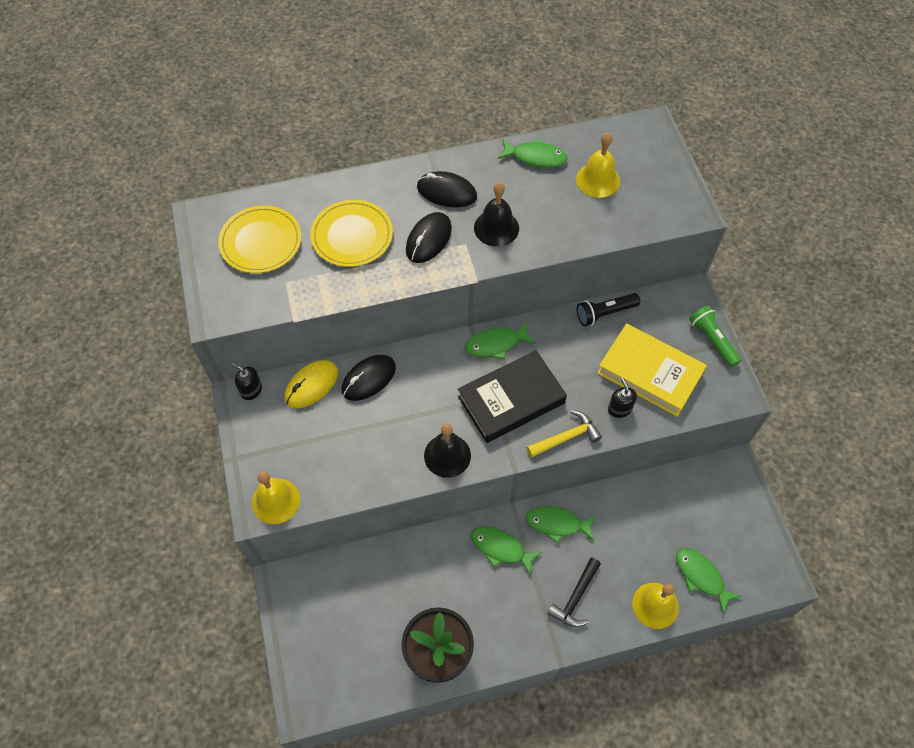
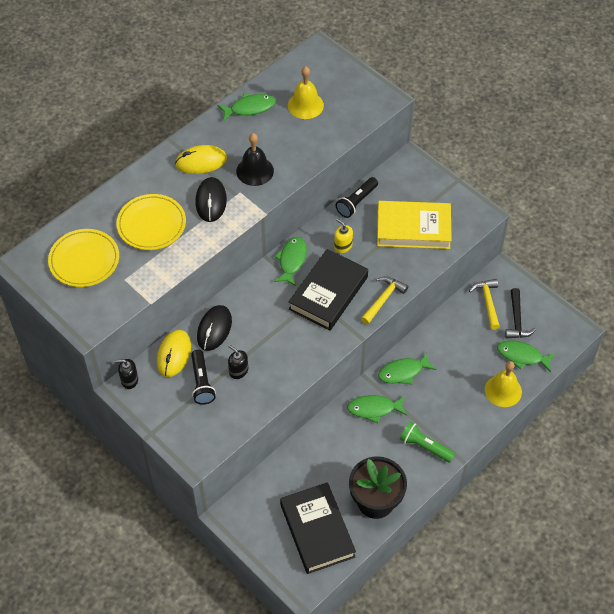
camera: 30 degrees left, 5 degrees down
yellow bell [252,471,300,524] -> none
black mouse [417,171,477,207] -> yellow mouse [175,145,227,174]
black bell [424,424,471,478] -> none
green fish [465,322,535,360] -> green fish turned 150 degrees clockwise [274,237,307,286]
black hammer [547,558,601,628] -> black hammer moved to [505,288,536,339]
black soap dispenser [608,378,637,418] -> black soap dispenser moved to [228,345,248,379]
green flashlight [689,305,741,367] -> green flashlight moved to [400,422,455,463]
none -> black flashlight [191,350,216,405]
none -> black book [280,482,356,574]
none -> yellow soap dispenser [334,219,353,253]
none -> yellow hammer [469,279,500,330]

